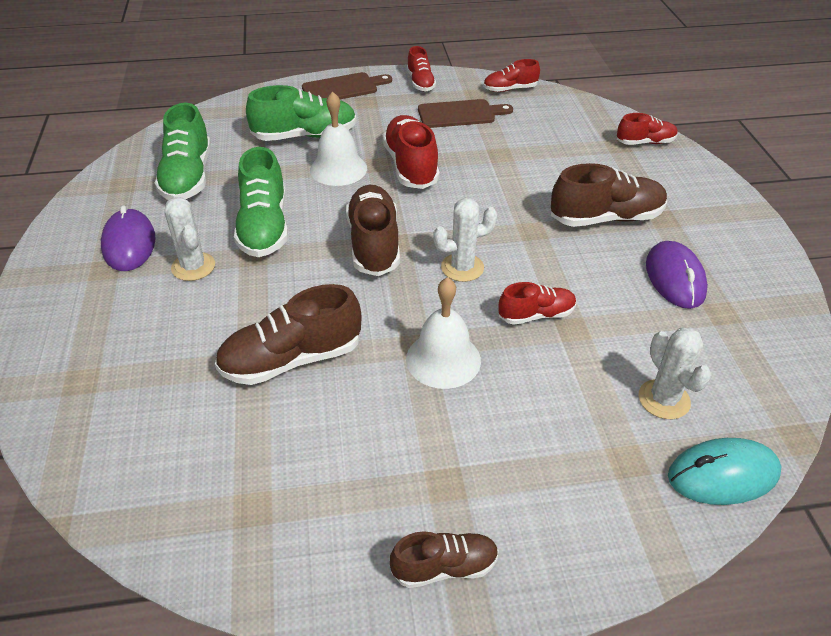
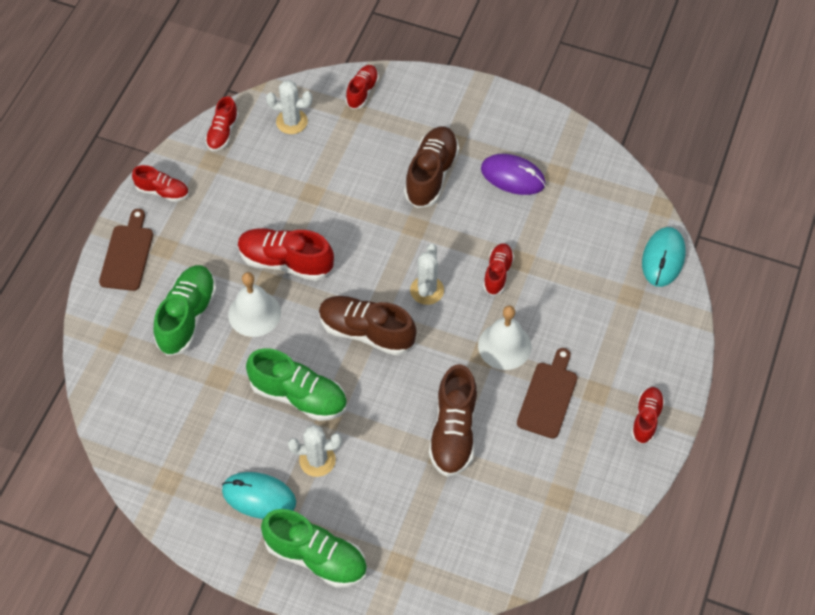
camera: 60 degrees left, 15 degrees up
purple mouse [101,205,156,271] -> turquoise mouse [222,472,296,519]
green shoe [155,103,211,200] -> green shoe moved to [261,509,367,588]
brown shoe [390,531,499,588] -> red shoe [631,387,665,444]
brown cutting board [418,99,513,128] -> brown cutting board moved to [517,348,577,439]
white cactus [638,327,712,419] -> white cactus moved to [266,80,312,134]

